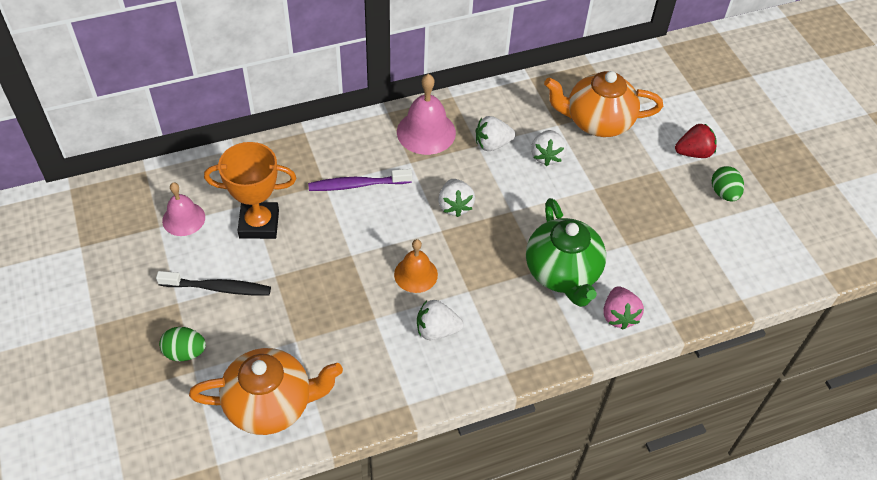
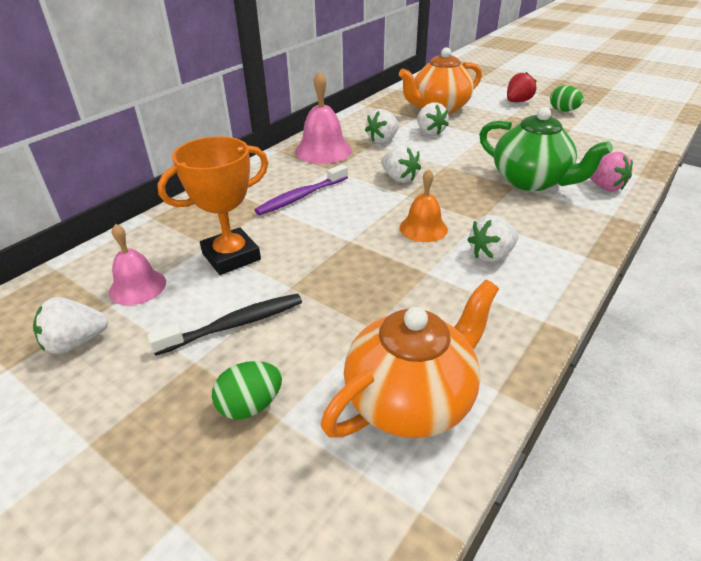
camera: 30 degrees left, 15 degrees down
none -> white strawberry [33,297,108,354]

